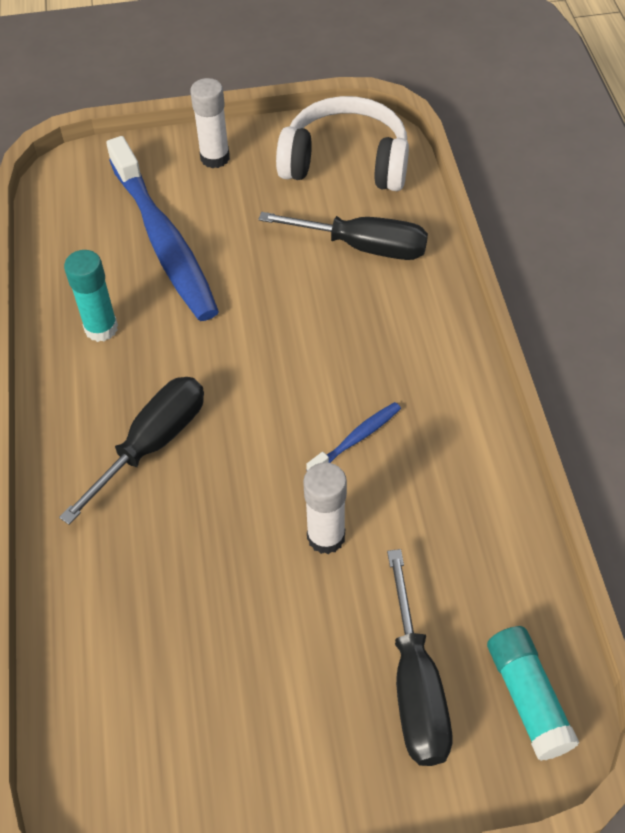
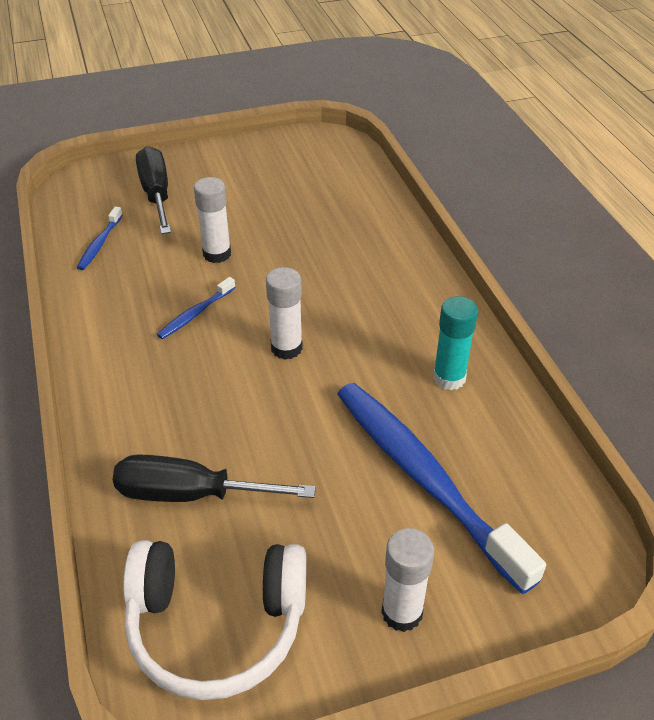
camera: 170 degrees right, 10 degrees down
black screwdriver [59,377,204,525] -> none
turquoise glue stick [487,626,579,761] -> none
none -> blue toothbrush [77,206,123,270]
none -> white glue stick [266,267,303,360]

